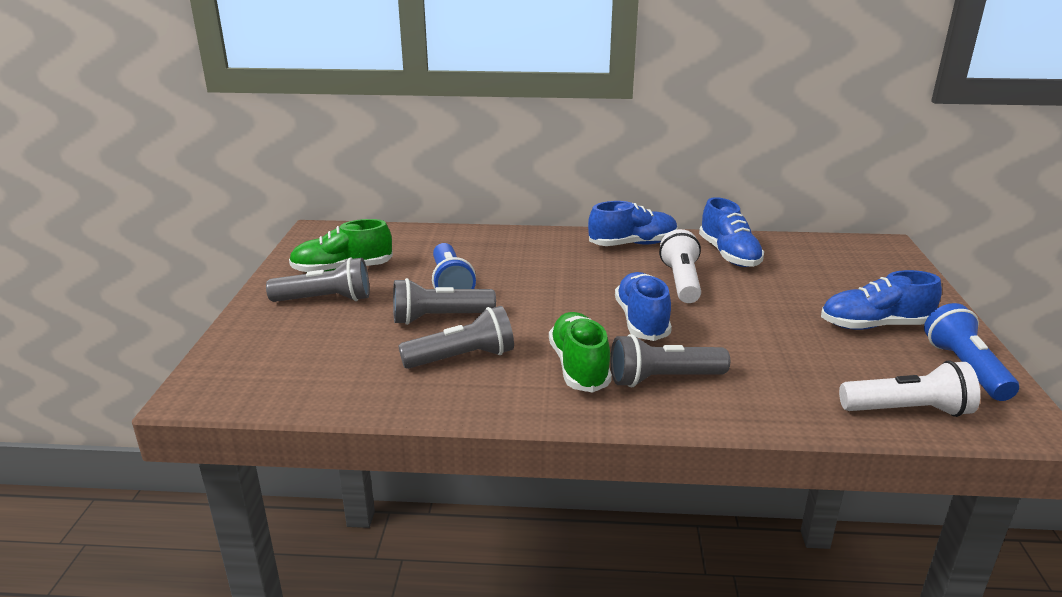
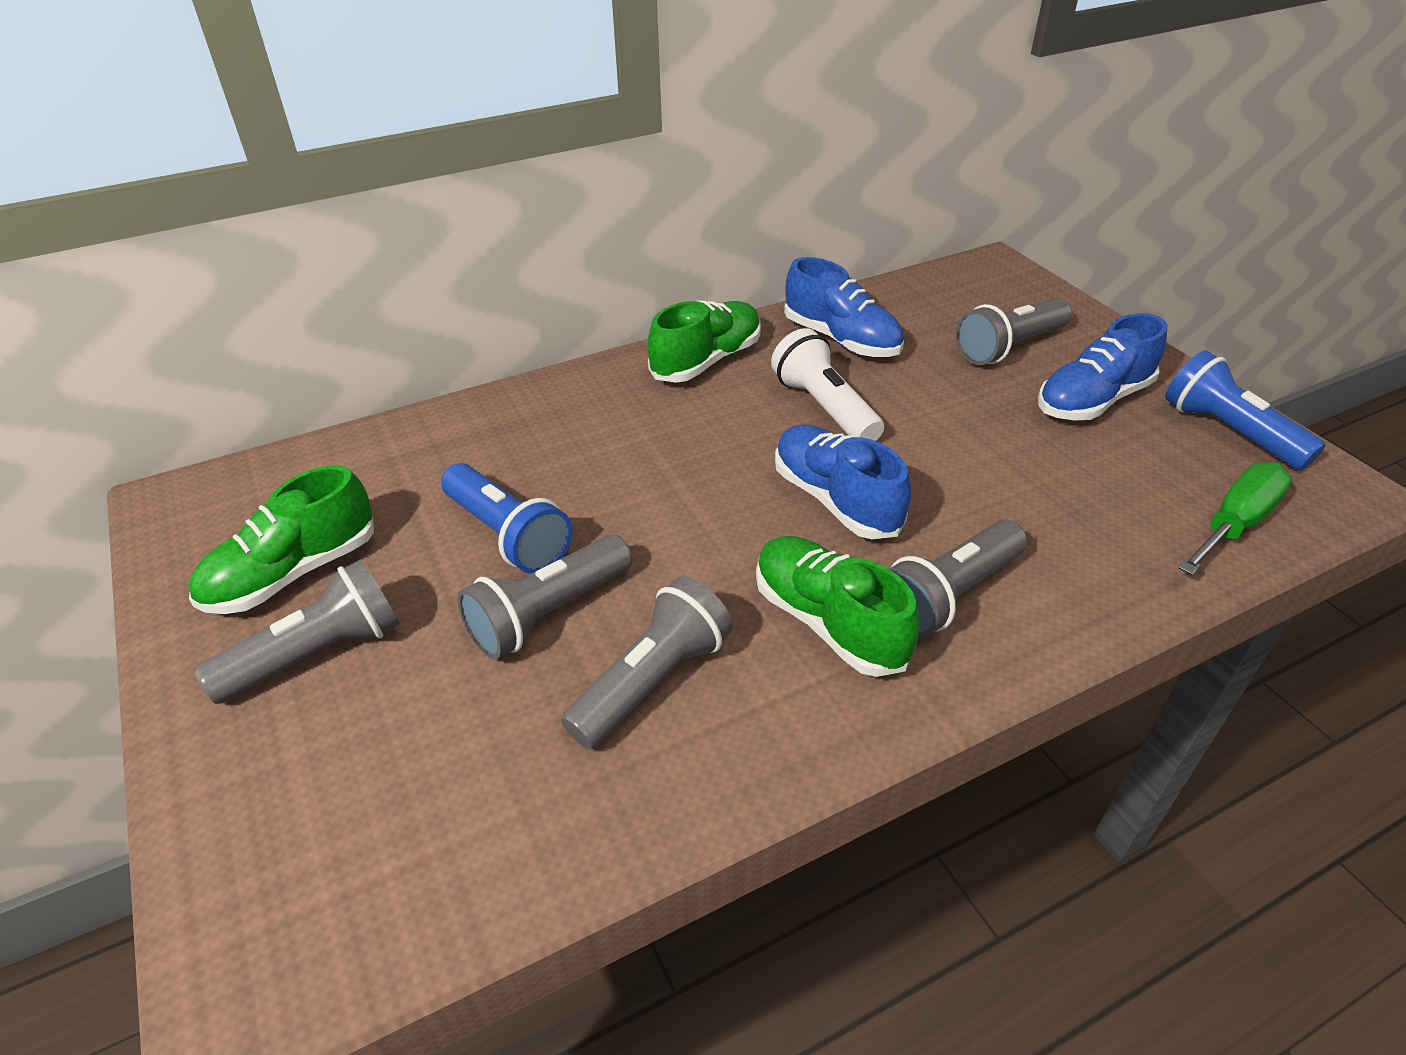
camera: 30 degrees left, 15 degrees up
blue shoe [588,201,678,246] -> green shoe [647,300,761,383]
white flashlight [839,361,980,417] -> green screwdriver [1178,462,1292,575]
none -> grey flashlight [956,298,1072,365]

